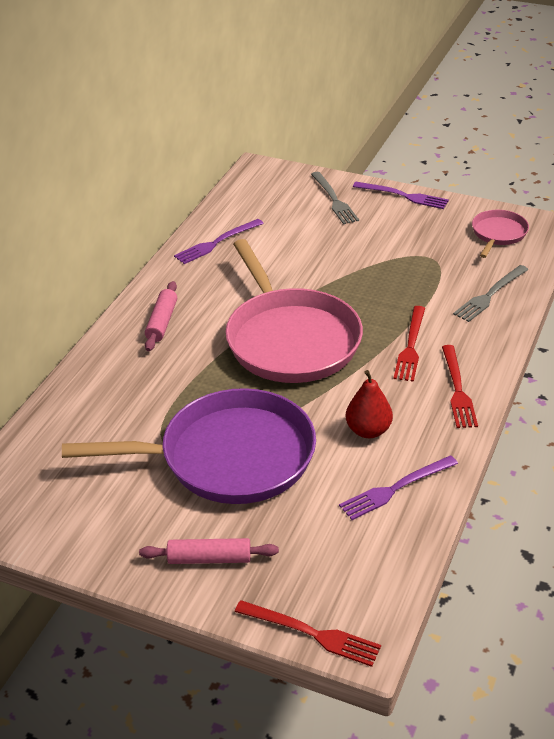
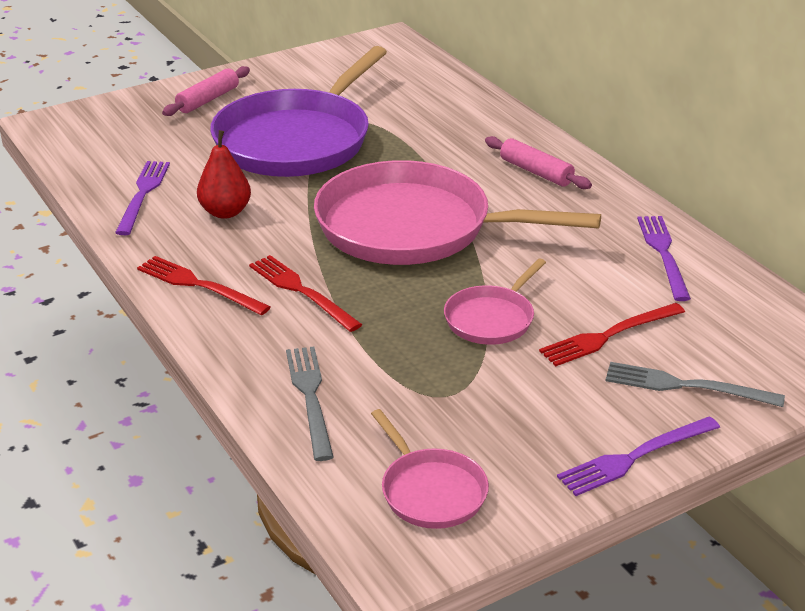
camera: 125 degrees right, 5 degrees down
red fork [235,600,381,667] -> red fork moved to [539,303,685,366]
none -> pink pan [444,258,546,345]

